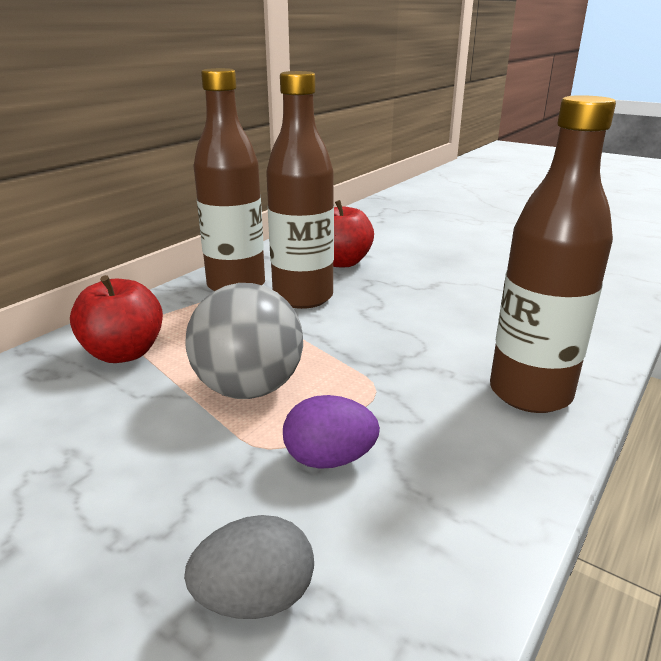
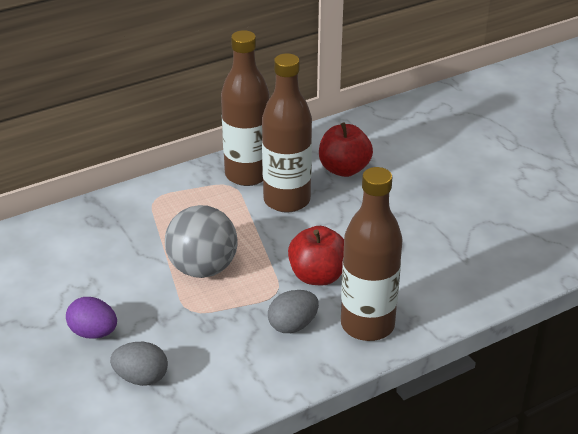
camera: 25 degrees right, 10 degrees up
red apple [70,275,163,363] -> red apple moved to [288,226,344,285]
purple egg [283,395,380,469] -> purple egg moved to [66,297,117,339]
none -> grey egg [268,290,319,333]

